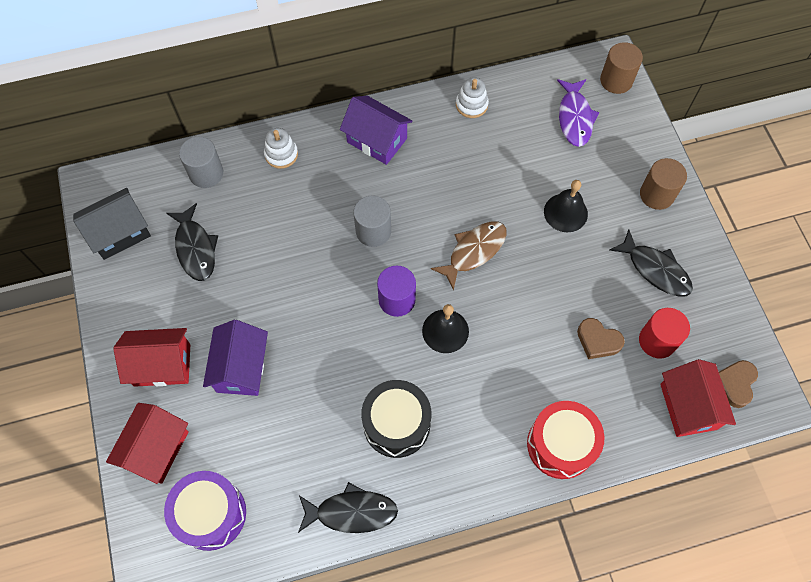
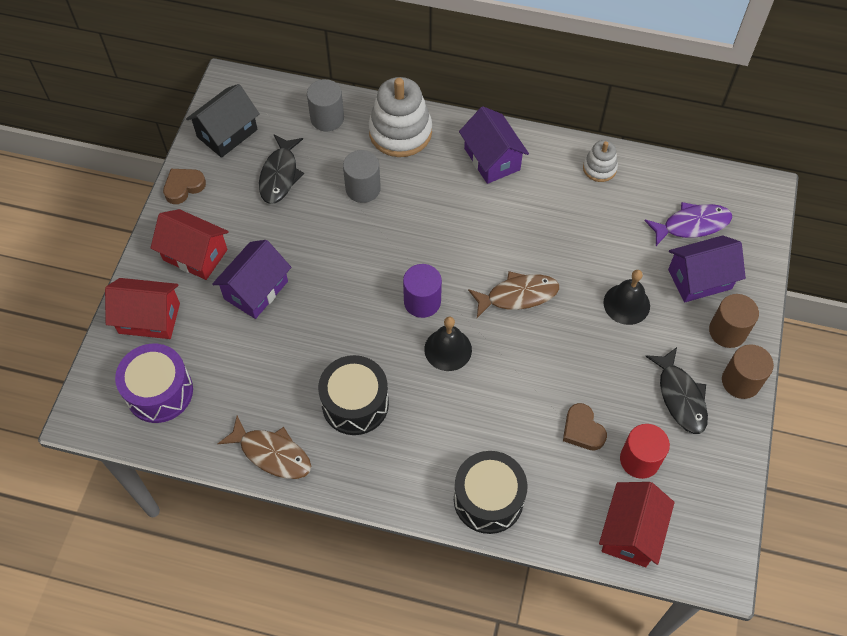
camera: 30 degrees right, 5 degrees down
black house [73,188,151,260] -> black house turned 45 degrees counterclockwise [186,84,260,158]
red house [106,403,189,484] -> red house turned 45 degrees clockwise [105,278,180,339]
white stacking toy [264,128,298,169] -> white stacking toy [368,77,432,157], size x1.90
black fish [298,482,398,533] -> brown fish [218,416,311,479]
grey cylinder [353,195,391,247] -> grey cylinder moved to [343,150,381,203]
red drum [527,401,604,479] -> black drum [454,451,528,534]
purple fish [557,79,600,147] -> purple fish turned 135 degrees counterclockwise [644,202,732,246]
brown cylinder [600,42,643,94] -> brown cylinder moved to [722,344,774,399]
brown heart [719,360,758,408] -> brown heart moved to [163,169,206,204]
none -> purple house [668,235,746,302]

